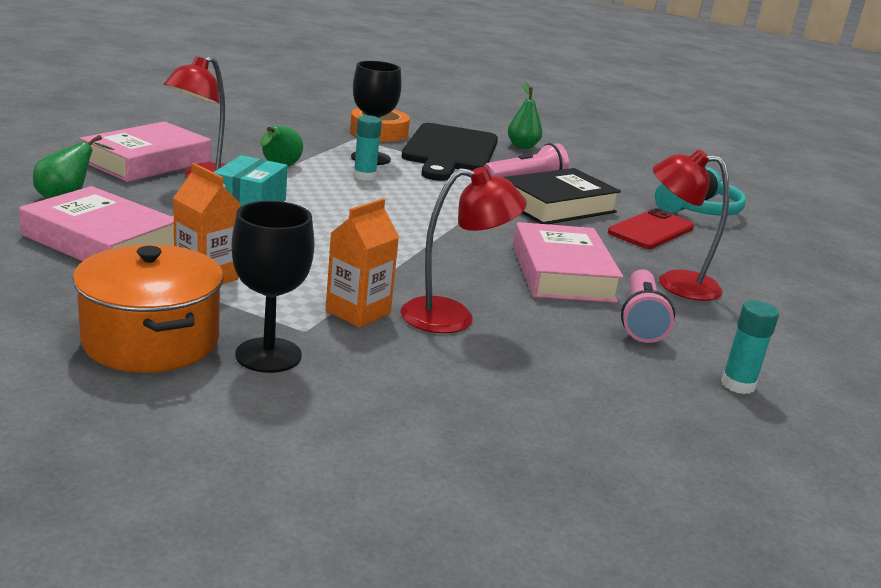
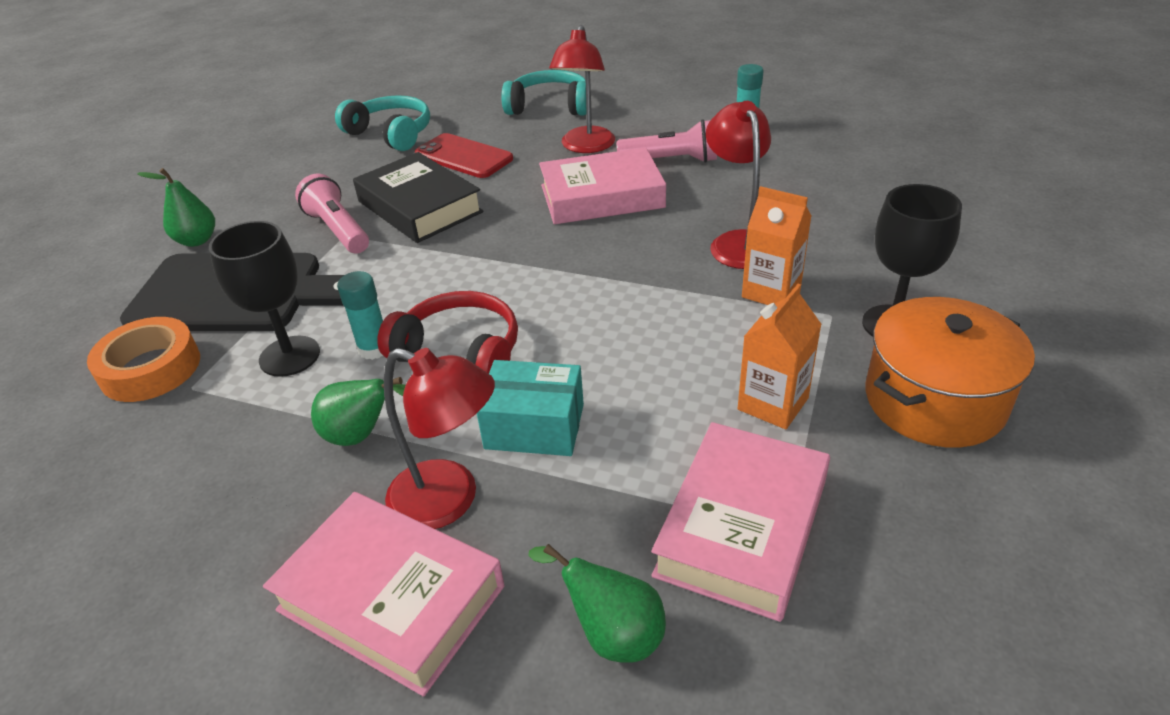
camera: 90 degrees left, 15 degrees up
none -> red headphones [377,291,518,374]
none -> turquoise headphones [501,70,587,115]

